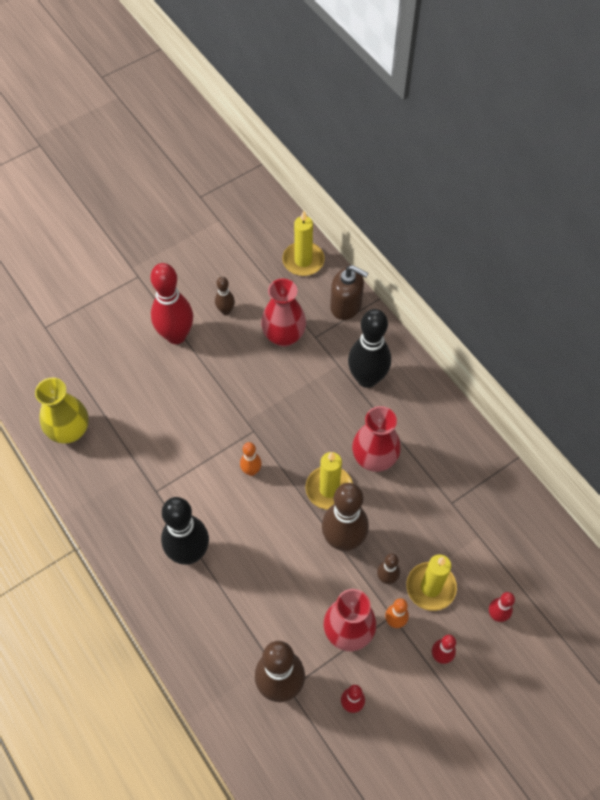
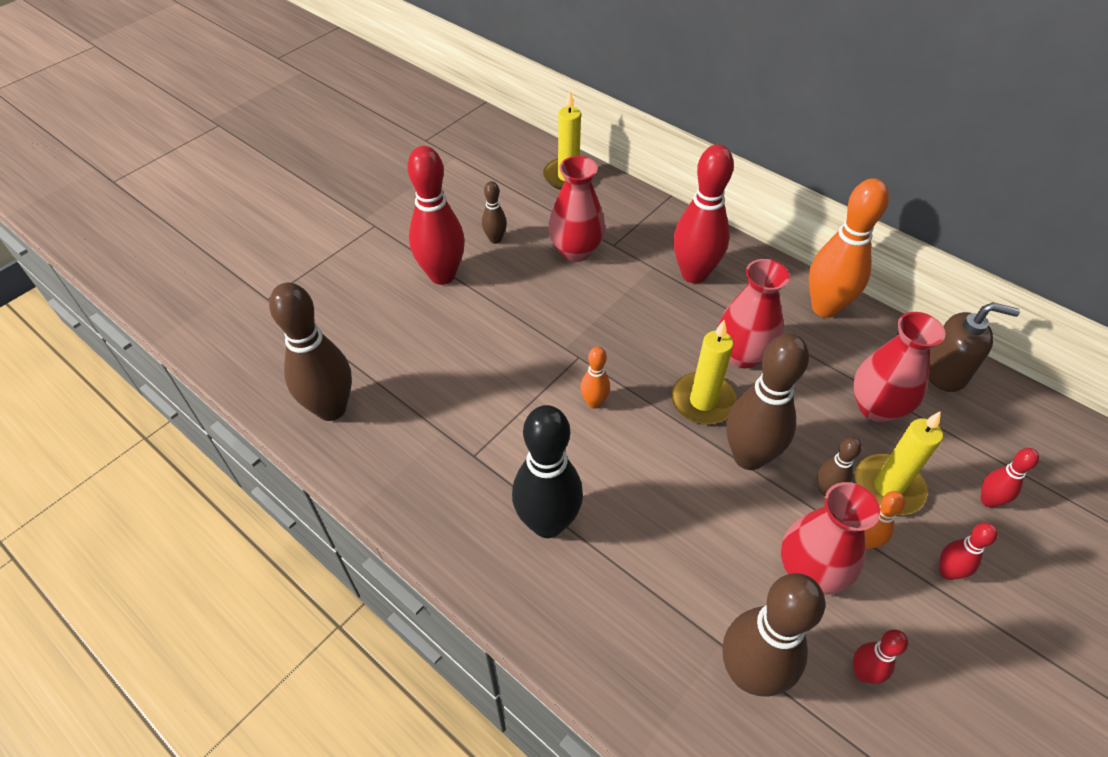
camera: 15 degrees left, 10 degrees down
yellow vase [35,378,89,444] -> brown bowling pin [269,283,352,421]
brown soap dispenser [330,265,368,320] -> brown soap dispenser moved to [929,302,1020,392]
black bowling pin [348,309,391,388] -> red bowling pin [673,144,734,283]
none -> orange bowling pin [809,178,889,318]
none -> red vase [853,312,946,422]

